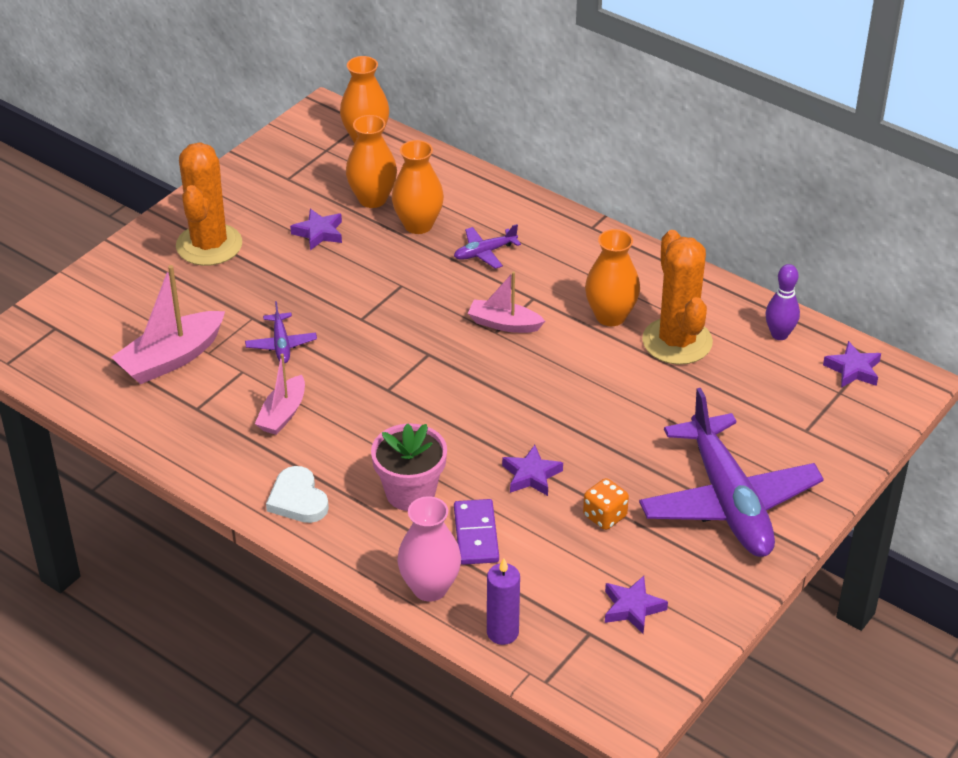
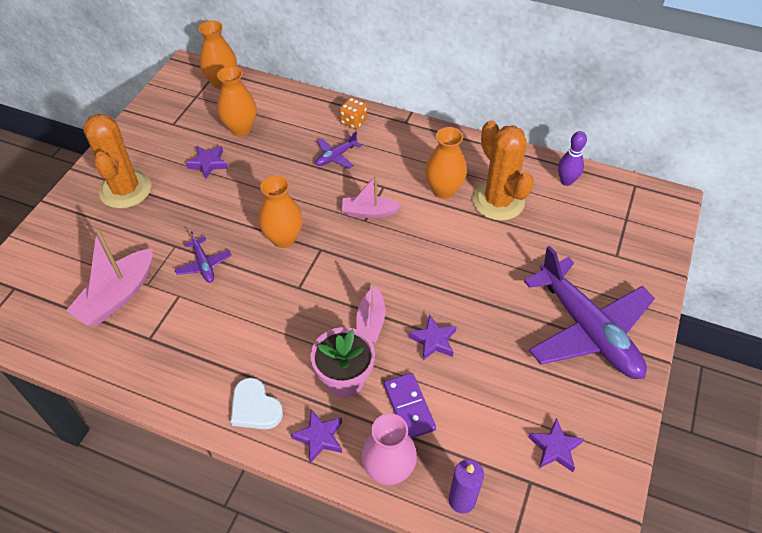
camera: 15 degrees left, 10 degrees up
pink boat [255,354,305,435] -> pink boat moved to [356,281,385,343]
orange vase [391,140,444,234] -> orange vase moved to [258,176,303,248]
orange dice [583,478,629,530] -> orange dice moved to [339,97,367,129]
purple star [823,341,881,388] -> purple star moved to [291,409,342,463]

